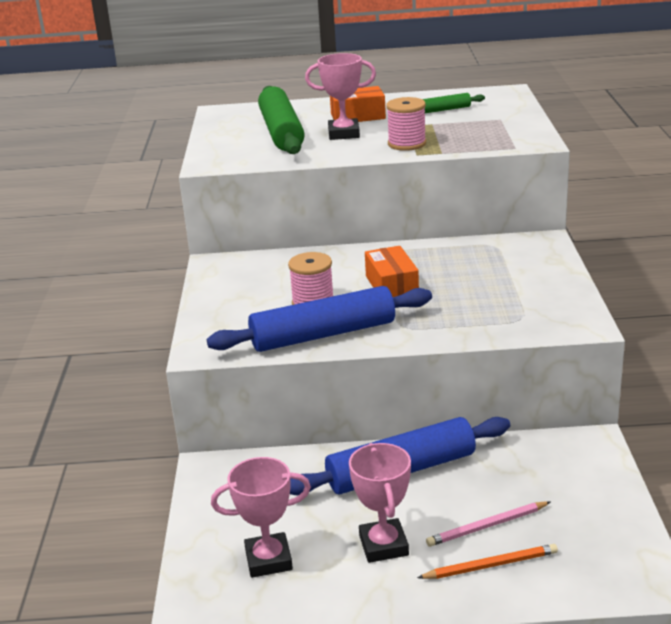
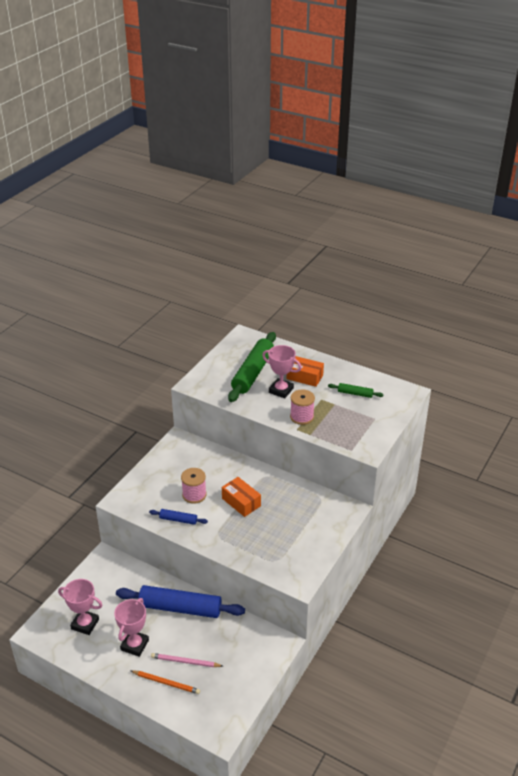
camera: 30 degrees right, 10 degrees up
blue rolling pin [207,286,432,352] -> blue rolling pin [149,509,208,525], size x0.47
orange box [365,246,419,297] -> orange box turned 60 degrees counterclockwise [222,477,261,517]

